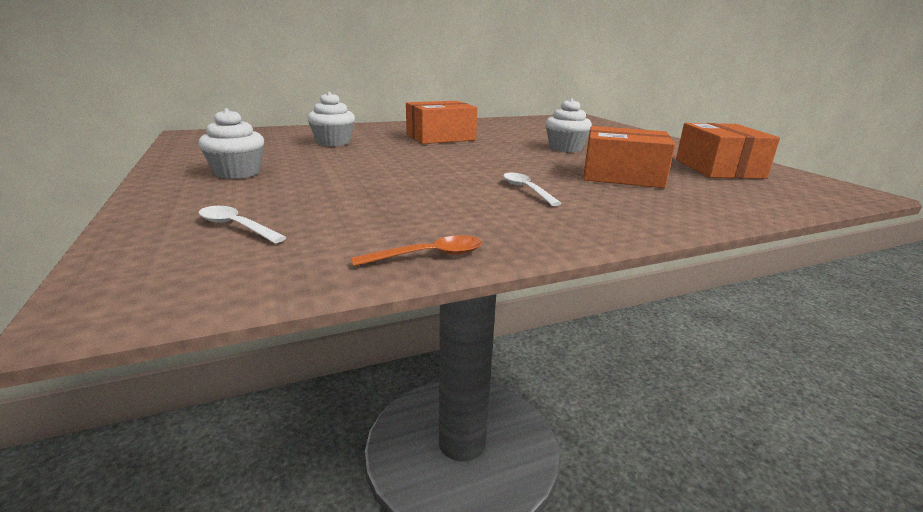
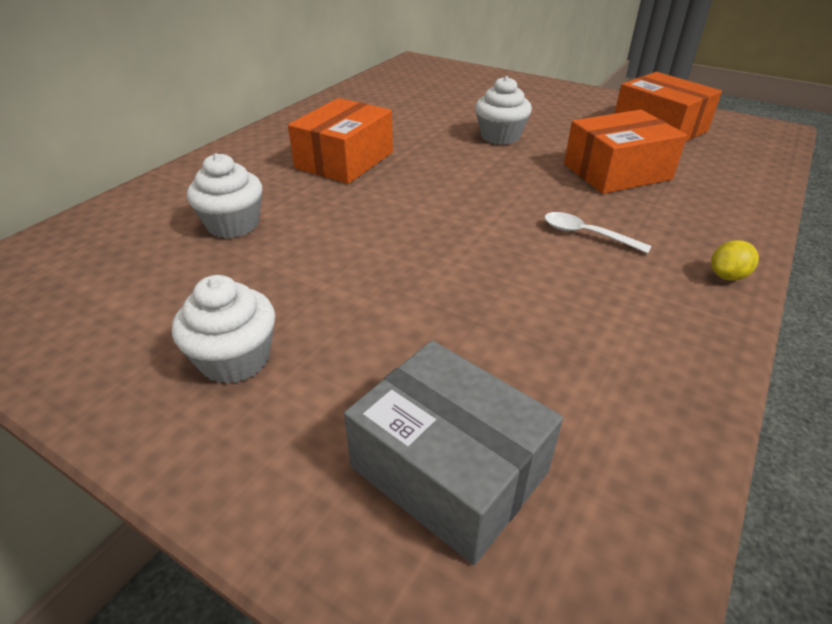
camera: 35 degrees left, 15 degrees up
white spoon [199,206,286,243] -> grey box [344,341,563,565]
orange spoon [351,235,482,267] -> none
none -> yellow lemon [711,240,759,281]

